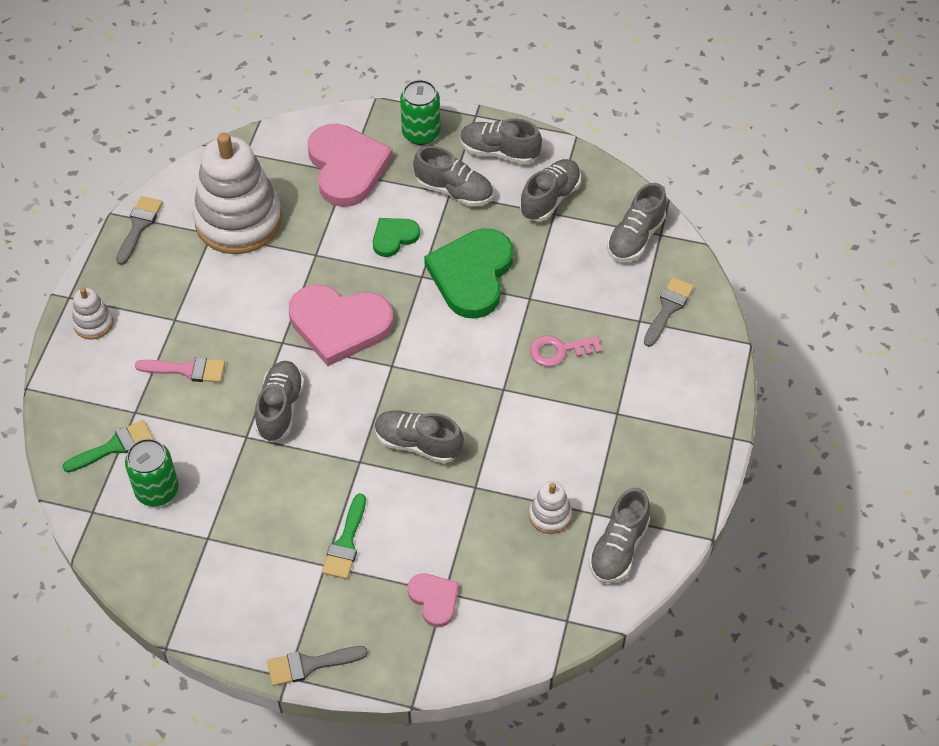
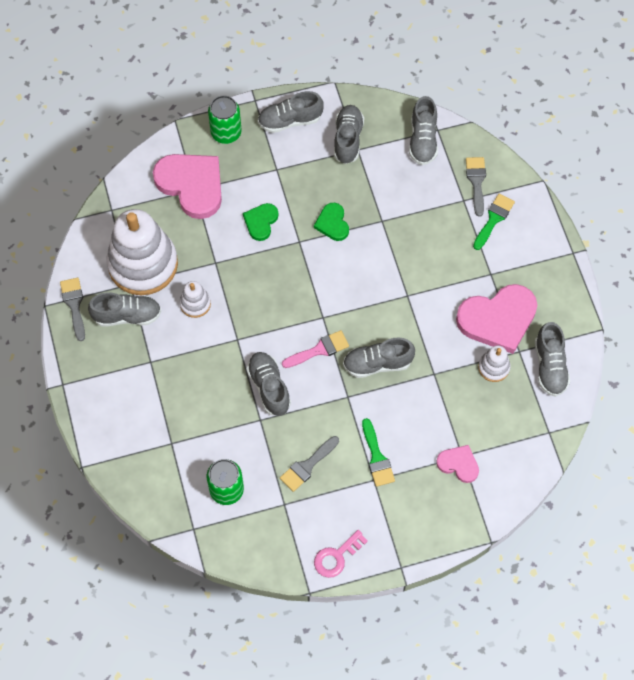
camera: 30 degrees left, 10 degrees up
green brush [62,420,154,472] -> green brush moved to [473,194,515,250]
white stacking toy [72,288,113,340] -> white stacking toy moved to [180,281,211,318]
pink brush [135,357,225,383] -> pink brush moved to [282,330,349,368]
grey brush [267,646,368,686] -> grey brush moved to [280,436,339,492]
pink heart [289,285,393,366] -> pink heart moved to [456,284,537,354]
grey shoe [413,146,493,207] -> grey shoe moved to [88,292,161,327]
green heart [424,229,513,319] -> green heart [314,203,349,241], size x0.51
pink key [530,335,602,367] -> pink key moved to [314,530,368,578]

